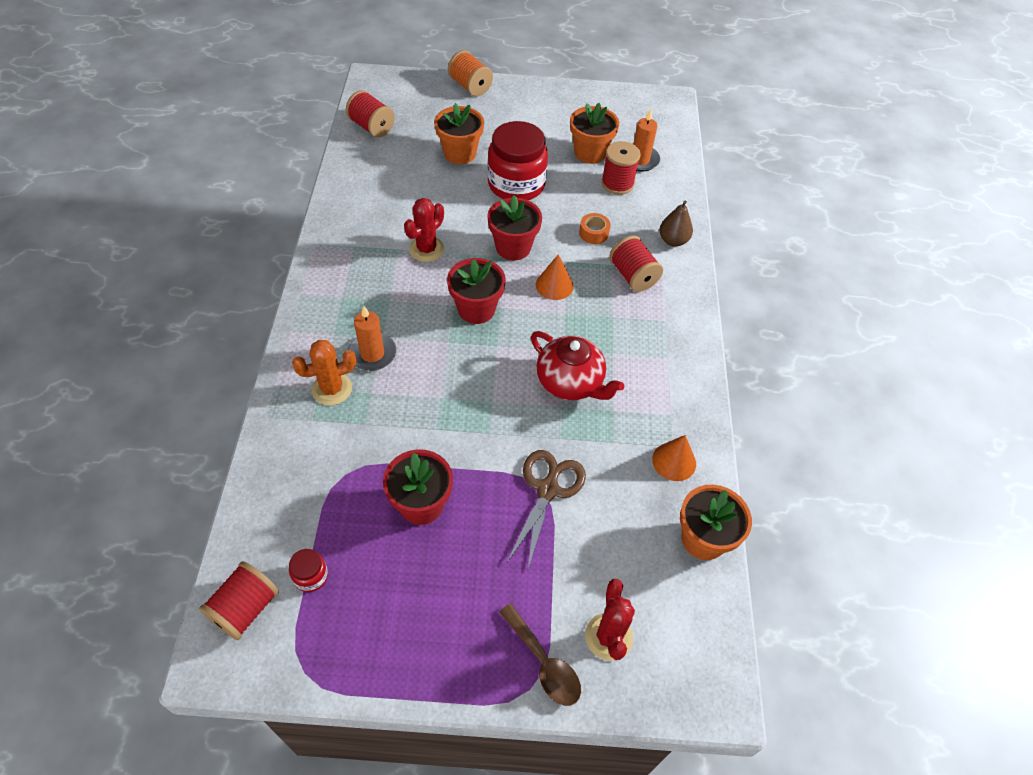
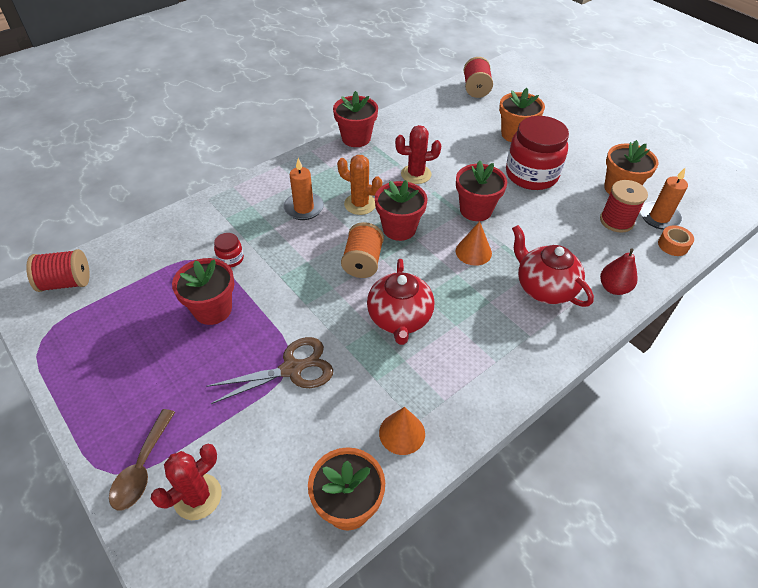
camera: 50 degrees right, 5 degrees down
red jar [289,549,328,592] -> red jar moved to [214,233,244,267]
orange cactus [292,340,356,405] -> orange cactus moved to [337,155,382,215]
orange spool [448,50,493,96] -> orange spool moved to [341,222,384,278]
orange tape [579,213,610,244] -> orange tape moved to [658,225,694,256]
red spool [609,235,663,292] -> red teapot [512,225,594,307]
brown pear [659,200,693,247] -> red pear [600,248,638,295]
none -> red flower pot [333,91,378,147]

